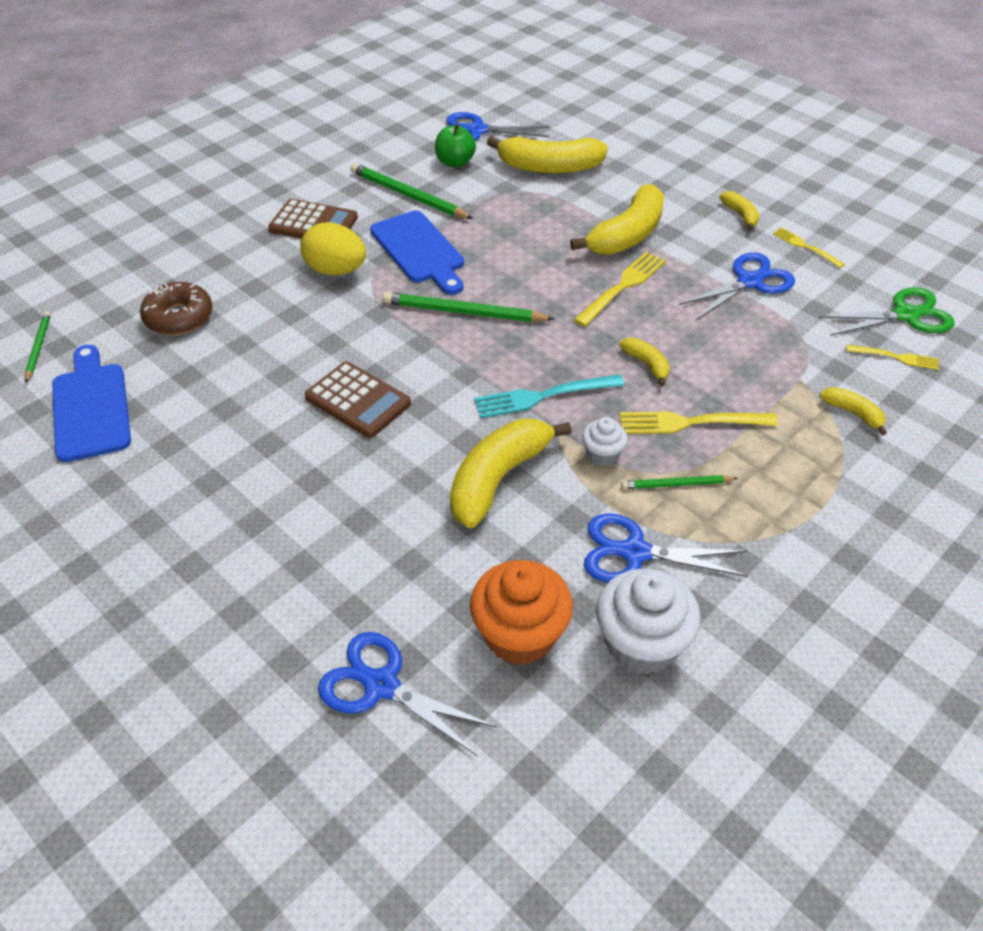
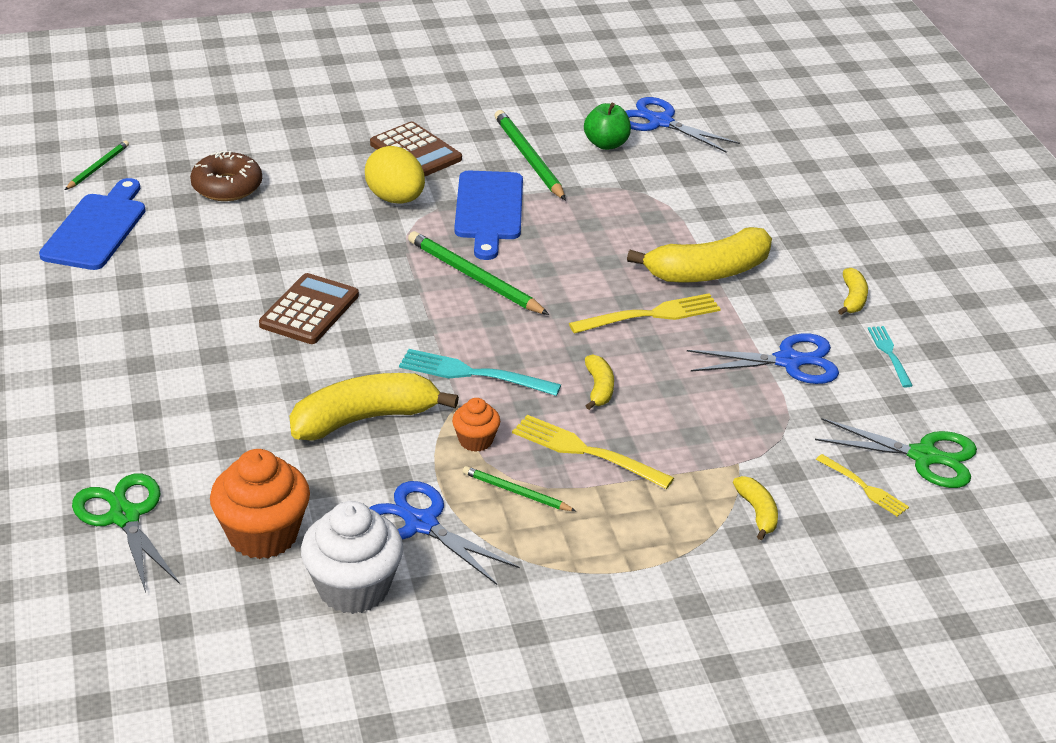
camera: 30 degrees right, 10 degrees down
brown calculator [305,362,411,438] -> brown calculator turned 135 degrees counterclockwise [259,273,359,344]
blue scissors [318,632,497,756] -> green scissors [72,473,180,593]
yellow banana [487,136,608,174] -> none
white cupcake [582,417,628,466] -> orange cupcake [452,398,500,452]
yellow fork [773,227,845,268] -> turquoise fork [868,326,913,388]

